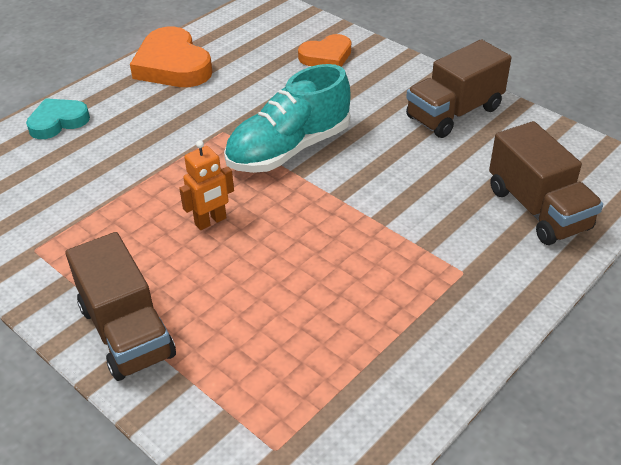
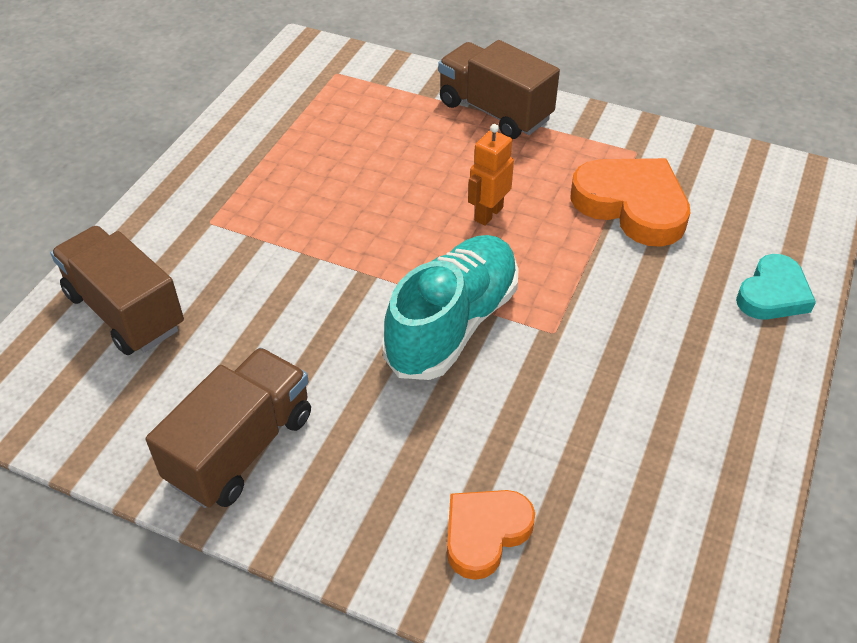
camera: 160 degrees right, 5 degrees up
orange heart [130,27,212,87] -> orange heart moved to [570,158,690,247]

